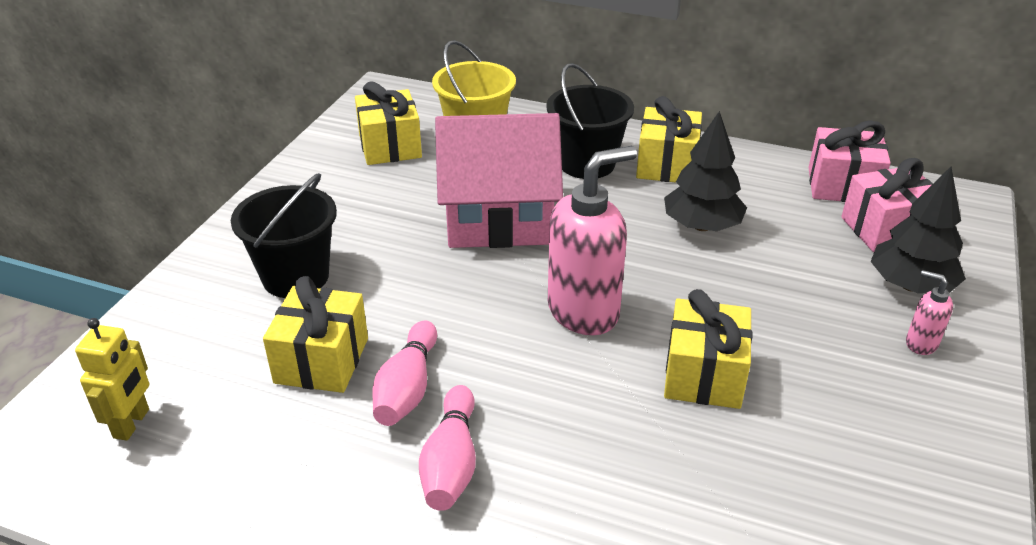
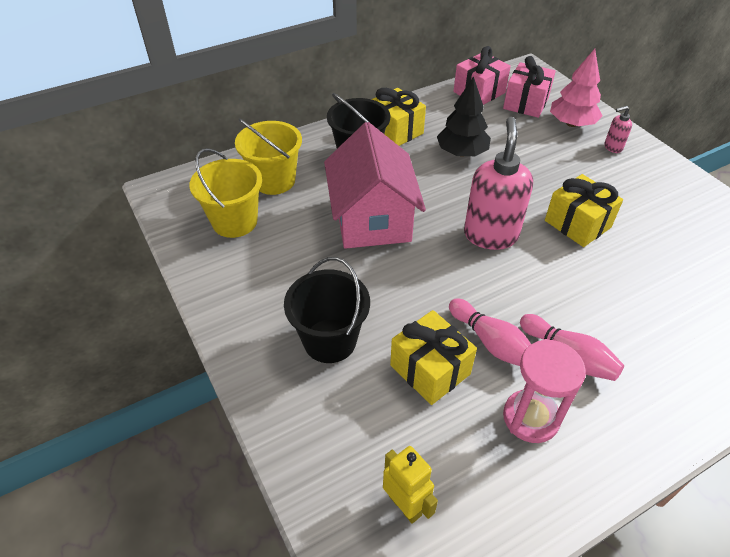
camera: 50 degrees left, 10 degrees up
yellow gift [355,81,422,165] -> yellow bucket [190,148,262,238]
pink house [435,113,563,248] -> pink house turned 45 degrees counterclockwise [324,122,426,249]
black tree [870,167,966,293] -> pink tree [550,49,603,127]
none -> pink hourglass [503,339,586,443]

